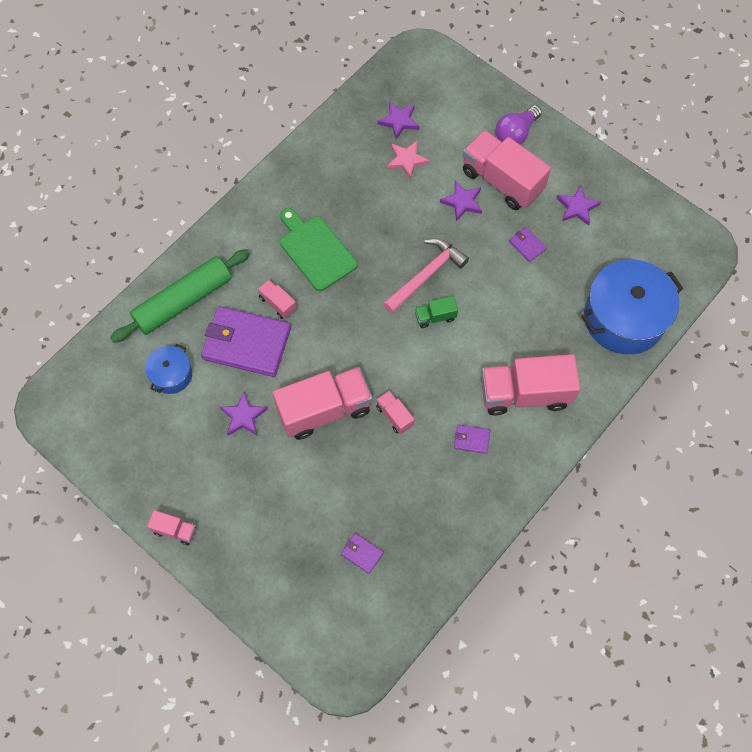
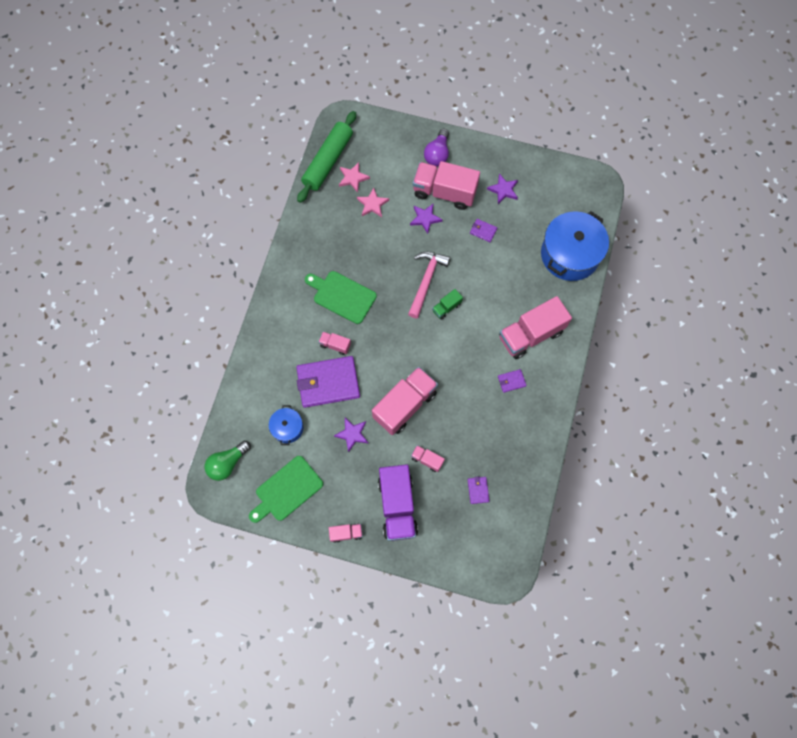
camera: 25 degrees left, 5 degrees up
green rolling pin [110,249,250,343] -> green rolling pin moved to [297,111,356,203]
purple wallet [341,533,384,574] -> purple wallet turned 75 degrees clockwise [468,477,489,504]
pink truck [376,391,414,434] -> pink truck moved to [411,445,445,472]
purple star [377,102,419,139] -> pink star [339,162,370,193]
none -> green light bulb [204,441,251,481]
none -> green cutting board [249,456,323,523]
none -> purple truck [378,464,418,541]

